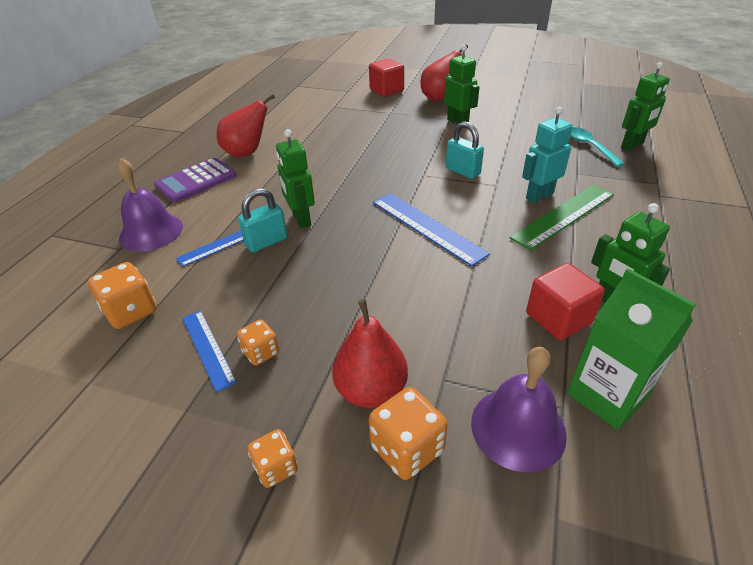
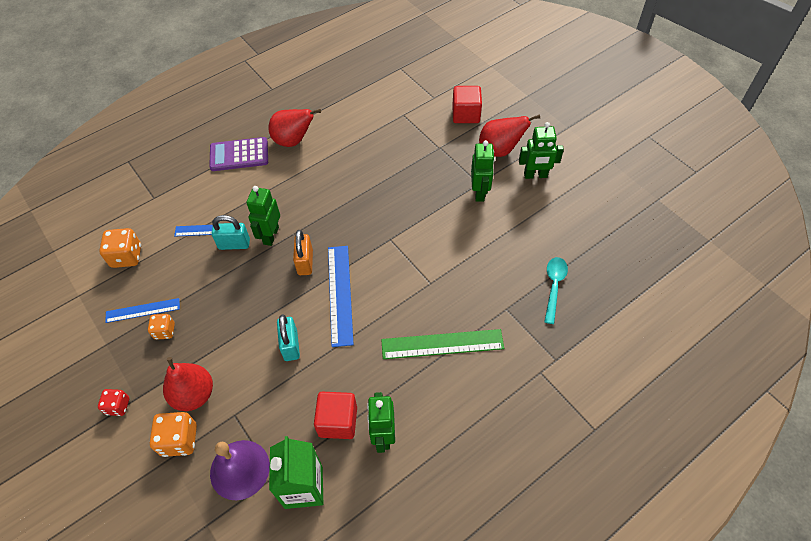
camera: 35 degrees right, 15 degrees up
purple bell [117,158,183,252] -> none
blue ruler [182,310,237,392] -> blue ruler turned 75 degrees clockwise [105,298,180,323]
orange dice [248,429,298,488] -> red dice [98,389,129,416]
turquoise padlock [446,121,484,179] -> turquoise padlock moved to [277,314,300,361]
turquoise robot [522,107,573,203] -> none
green robot [621,62,670,151] -> green robot moved to [519,122,564,179]
none -> orange padlock [293,230,313,275]

